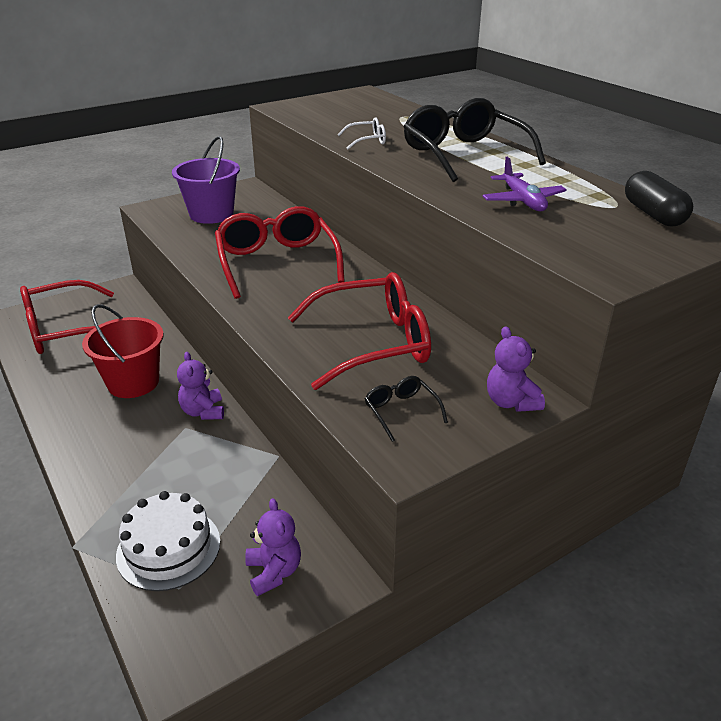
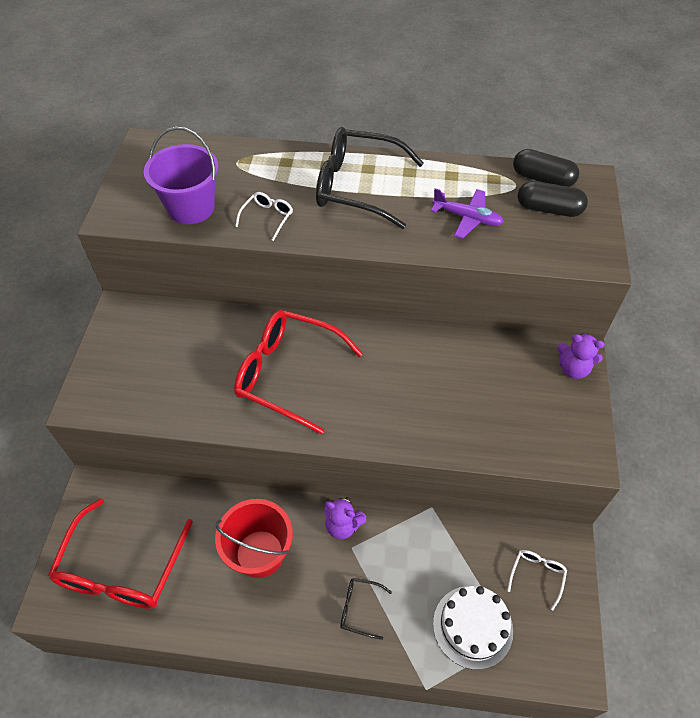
camera: 50 degrees left, 20 degrees up
purple bucket [172,136,240,224] -> purple bucket moved to [144,127,218,224]
purple teddy bear [245,498,301,596] -> white glasses [507,550,567,611]
red glasses [288,272,431,390] -> none
black glasses [365,376,448,442] -> black glasses moved to [340,578,392,640]
none -> black capsule [518,181,588,217]

